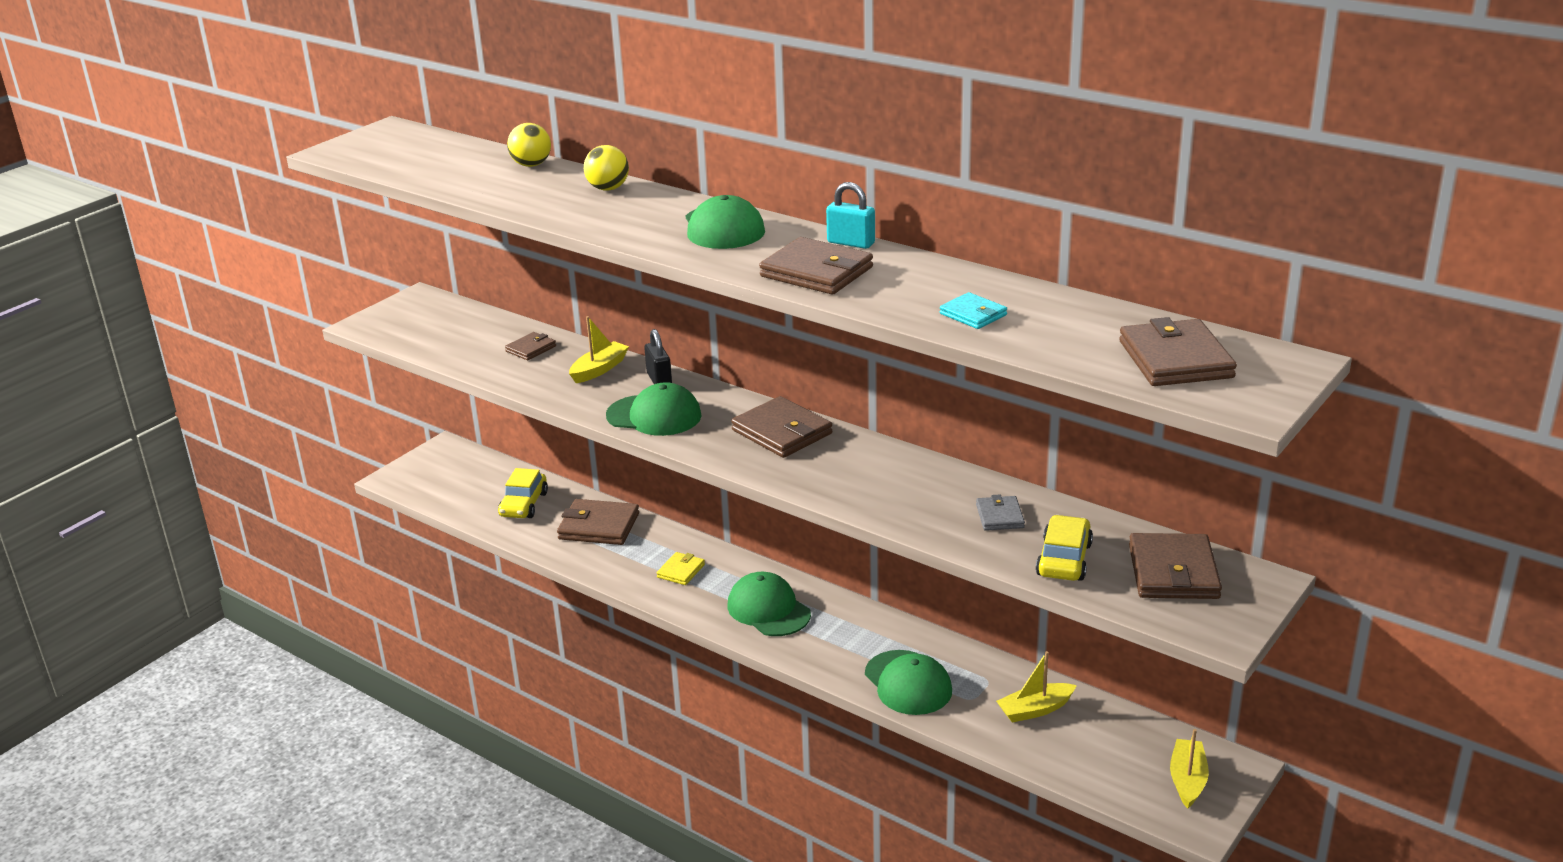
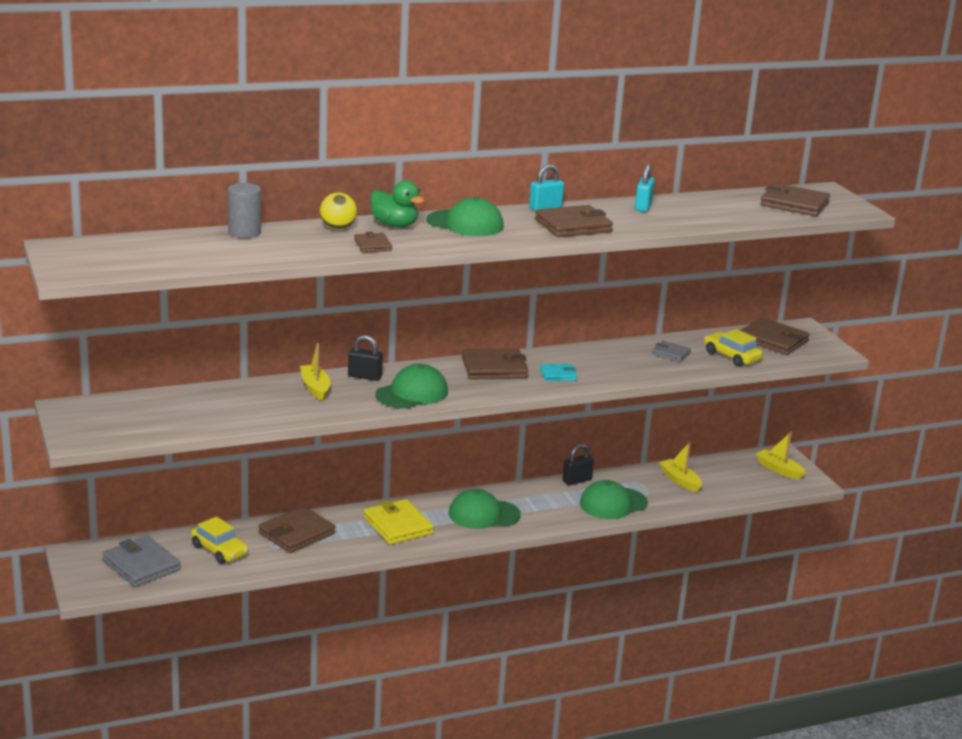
camera: 60 degrees left, 5 degrees down
brown wallet [505,332,556,360] -> brown wallet moved to [354,232,392,253]
yellow ball [507,123,551,167] -> grey cylinder [228,183,261,238]
yellow wallet [657,552,705,585] -> yellow wallet [363,499,434,544], size x1.81
green cap [865,650,952,715] -> green cap turned 150 degrees clockwise [580,480,648,519]
turquoise wallet [940,292,1007,329] -> turquoise wallet moved to [540,364,578,381]
yellow boat [996,651,1077,723] -> yellow boat turned 135 degrees clockwise [659,442,702,492]
none -> grey wallet [103,536,181,587]
none -> green duck [370,180,425,228]
none -> black padlock [562,444,594,485]
none -> turquoise padlock [635,163,655,212]

